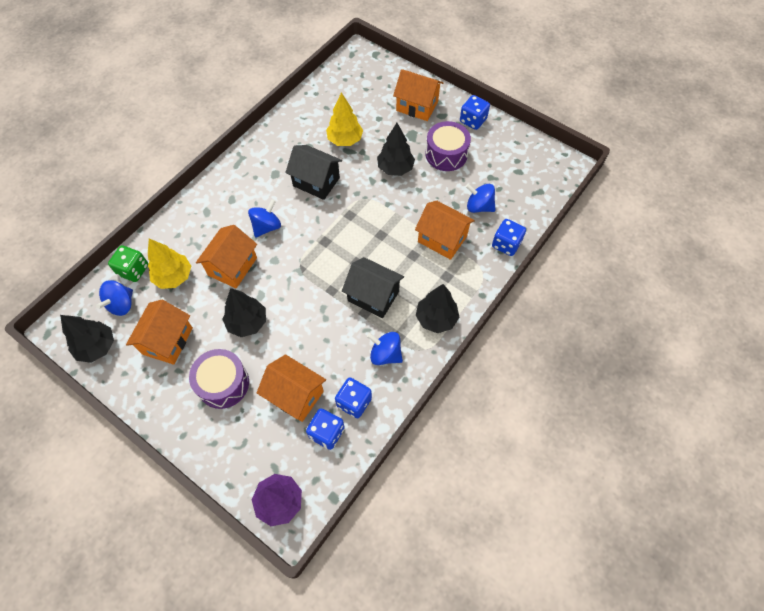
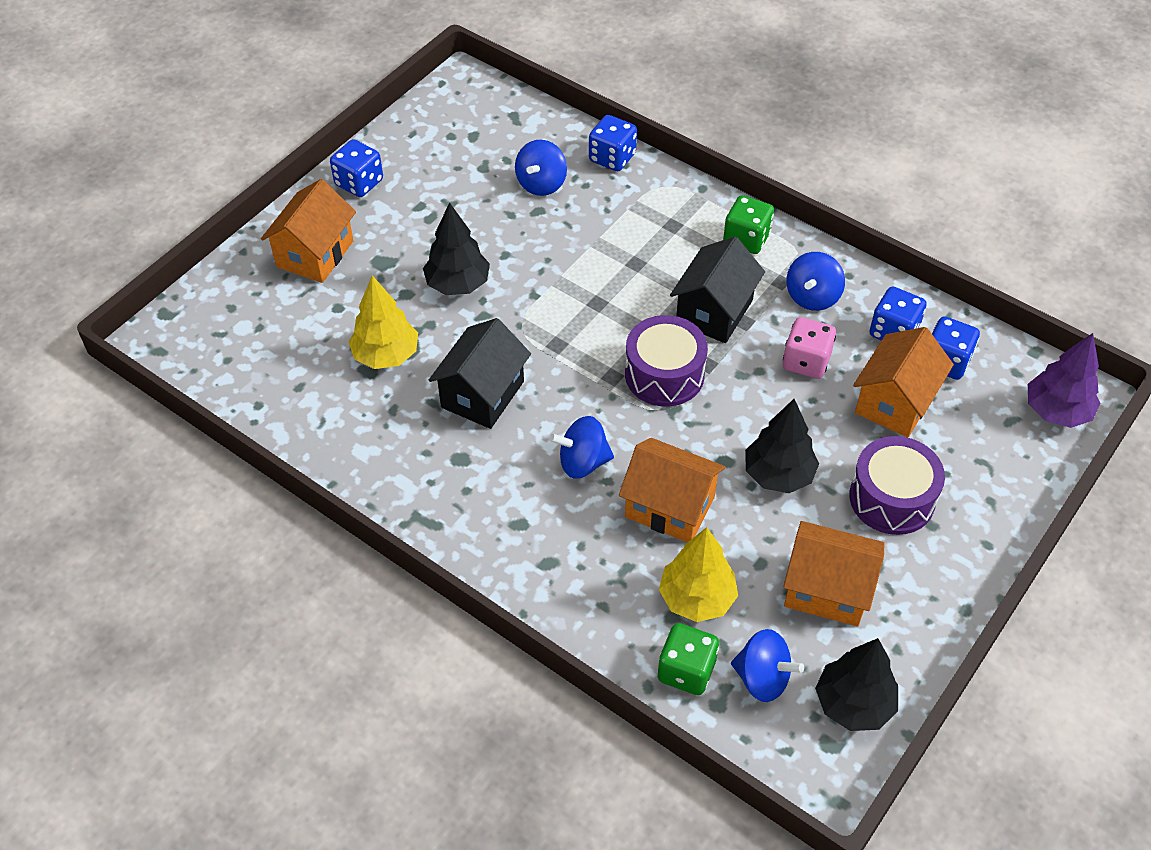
camera: 90 degrees left, 10 degrees down
blue spinning top [248,199,281,238] -> blue spinning top turned 45 degrees counterclockwise [549,416,614,479]
orange house [415,201,475,260] -> none
black tree [416,284,459,333] -> green dice [723,195,774,254]
purple drum [425,121,471,171] -> purple drum moved to [625,315,708,407]
none -> pink dice [783,317,836,379]

